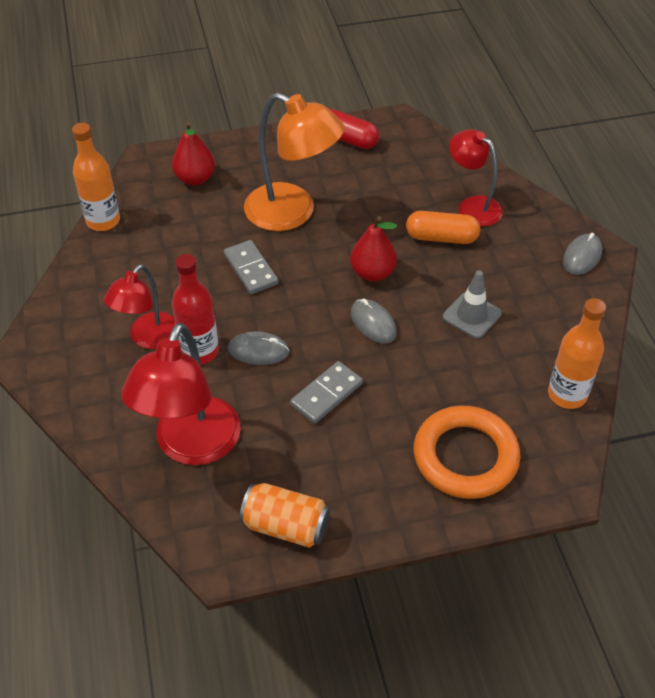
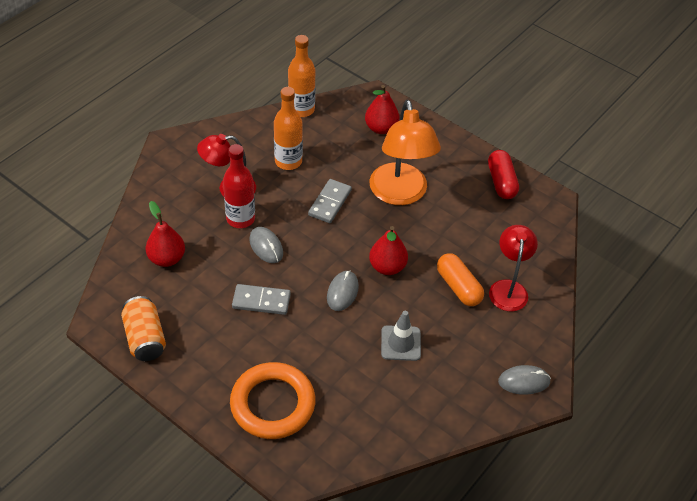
camera: 50 degrees right, 0 degrees up
red lamp [121,323,241,465] -> red pear [146,201,185,267]
orange bottle [548,298,606,409] -> orange bottle moved to [274,87,303,170]

